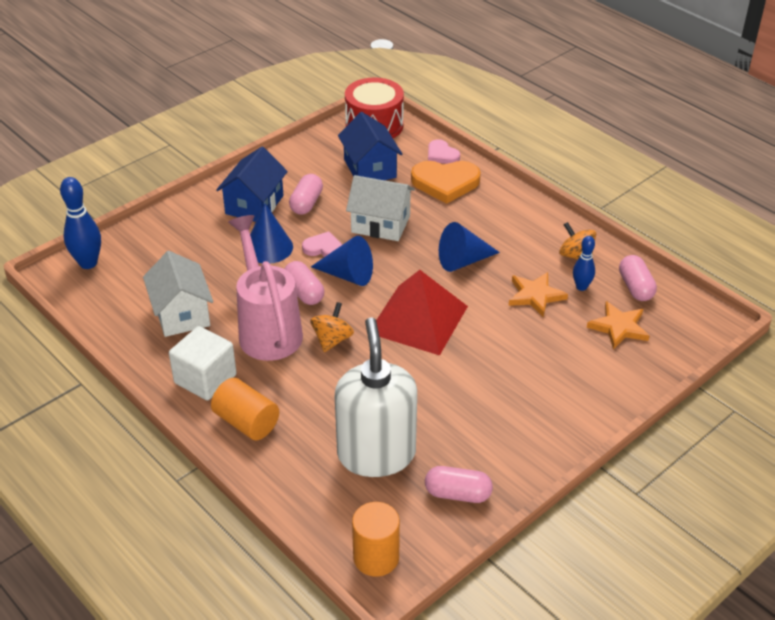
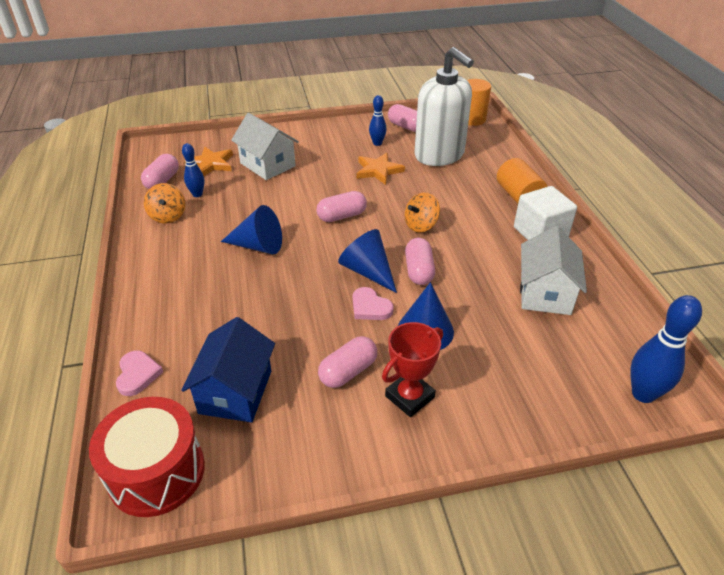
camera: 150 degrees left, 0 degrees up
blue house [216,147,288,222] -> red trophy [382,322,443,417]
pink watering can [228,215,303,361] -> none
white soap dispenser [335,317,417,477] -> white soap dispenser turned 60 degrees counterclockwise [414,47,474,166]
white house [346,175,415,241] -> white house moved to [231,113,299,180]
red pyramid [376,270,468,355] -> pink capsule [316,191,367,222]
orange heart [411,161,481,204] -> none
orange star [509,272,568,317] -> orange star moved to [357,153,405,185]
none -> blue bowling pin [369,95,386,146]

